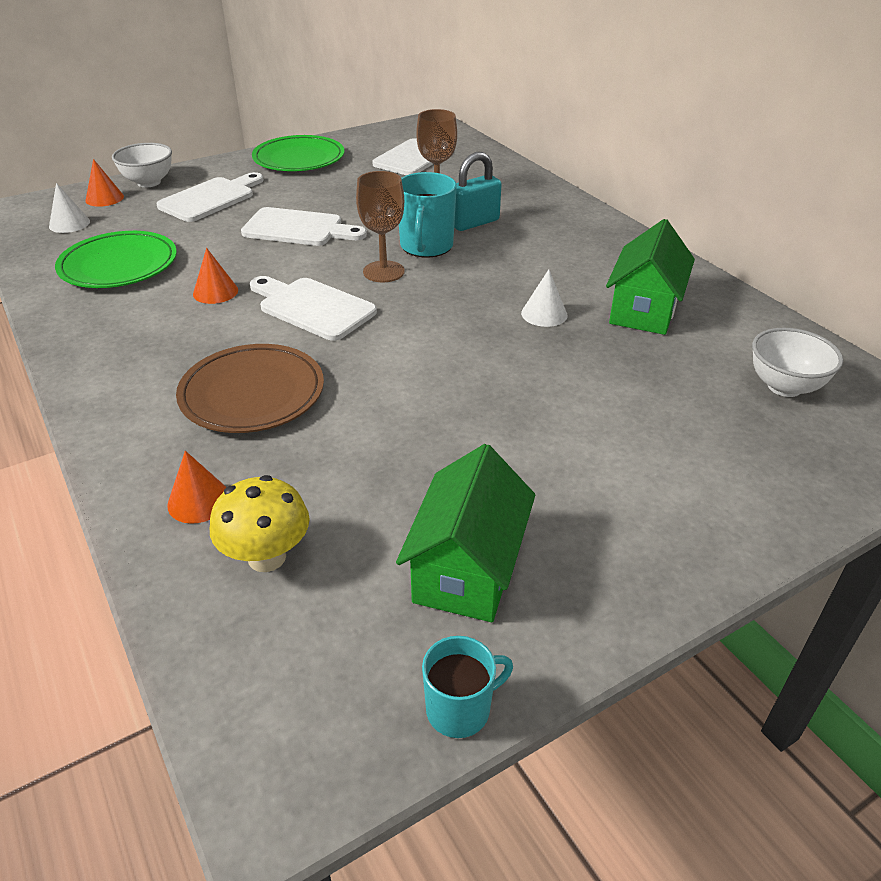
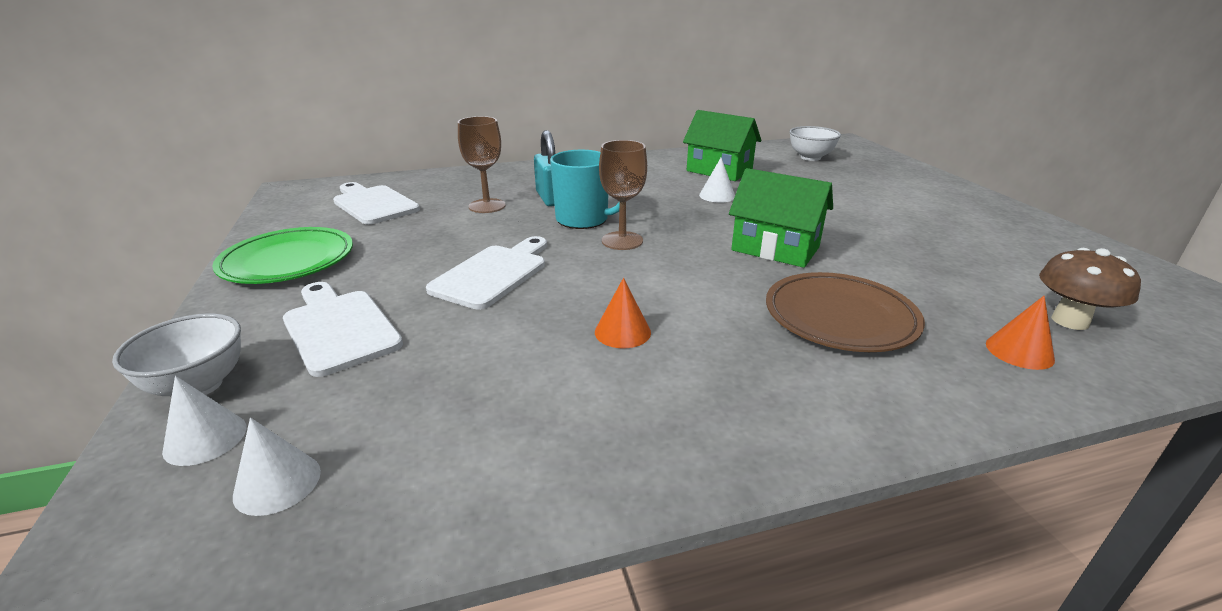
camera: 75 degrees left, 10 degrees down
green plate [55,231,177,288] -> none
orange cone [85,159,124,207] -> white cone [162,376,246,466]
yellow mushroom [210,475,310,572] -> brown mushroom [1039,248,1141,330]
white cutting board [250,276,377,341] -> none
green house [396,444,535,622] -> green house moved to [729,168,833,268]
turquoise mug [422,636,513,738] -> none

